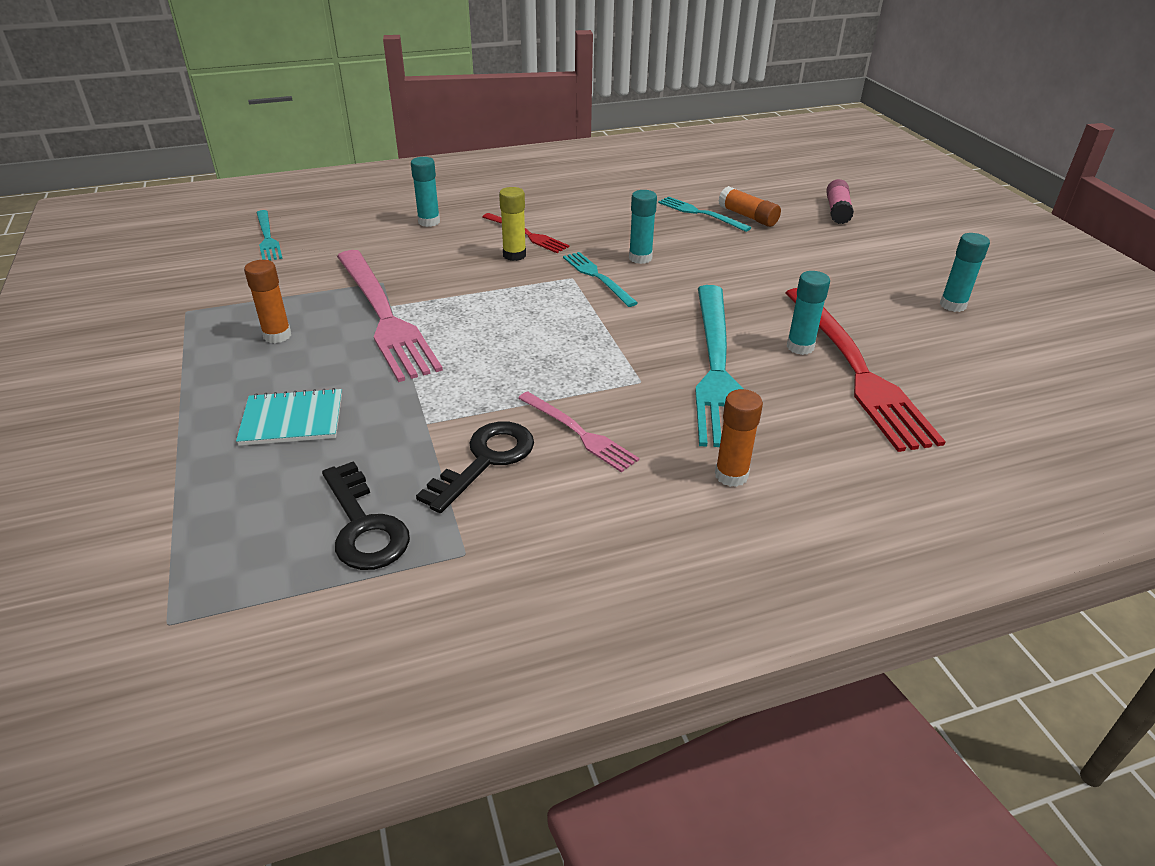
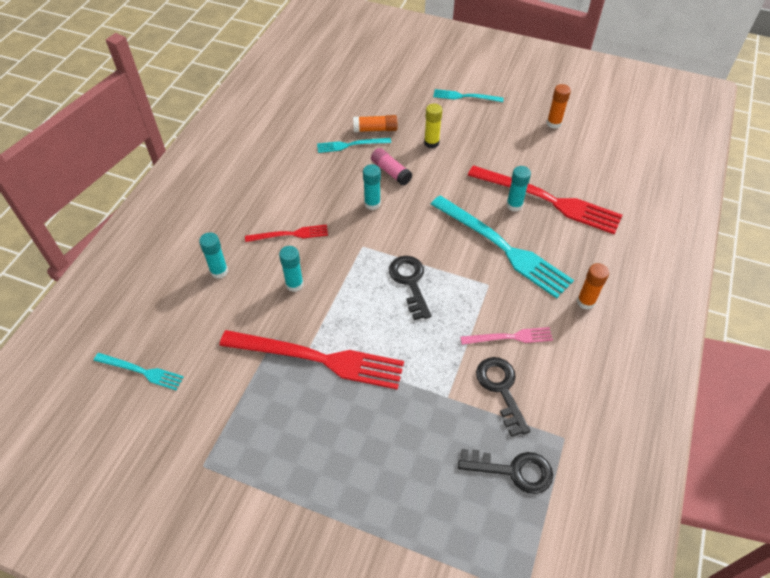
camera: 50 degrees left, 15 degrees up
turquoise notebook [236,388,342,446] -> none
orange glue stick [244,260,291,343] -> orange glue stick moved to [547,84,571,129]
pink fork [337,250,443,382] -> red fork [219,330,404,390]
yellow glue stick [499,187,526,261] -> yellow glue stick moved to [424,104,442,148]
turquoise fork [563,252,638,307] -> turquoise fork moved to [433,89,504,102]
pink glue stick [826,179,854,224] -> pink glue stick moved to [371,148,412,186]
turquoise glue stick [940,233,990,312] -> turquoise glue stick moved to [279,246,304,292]
none -> black key [389,256,431,320]

